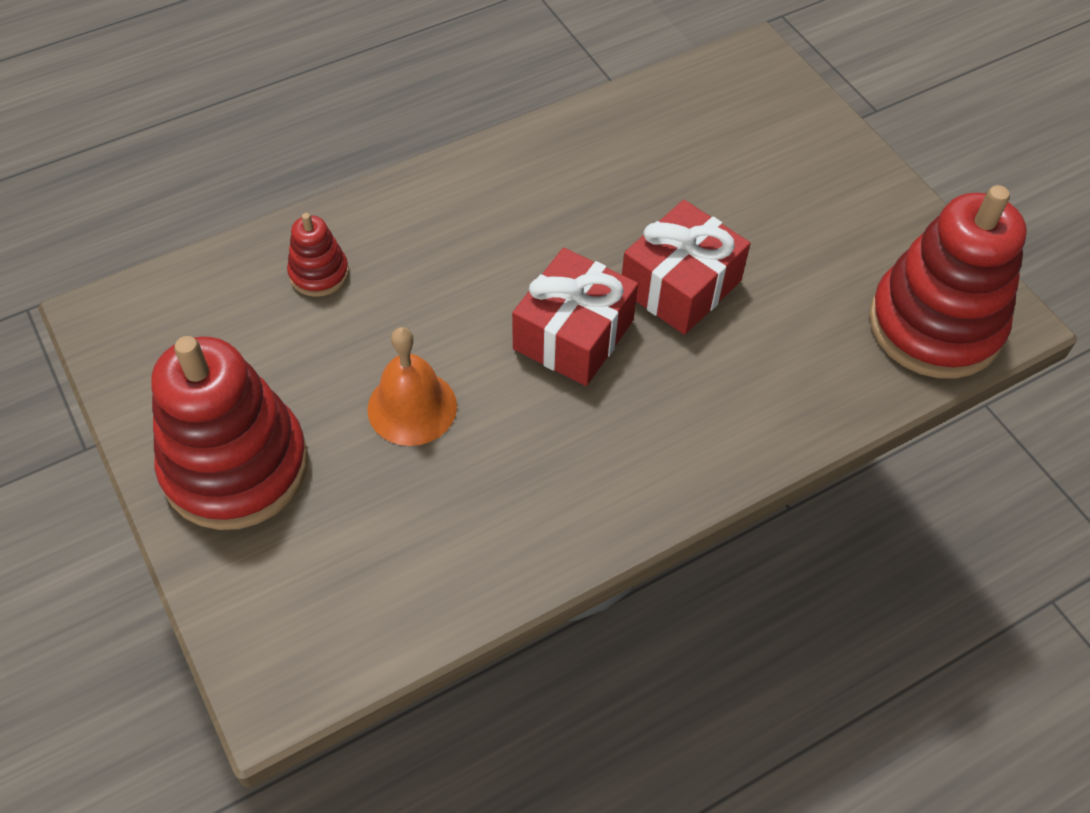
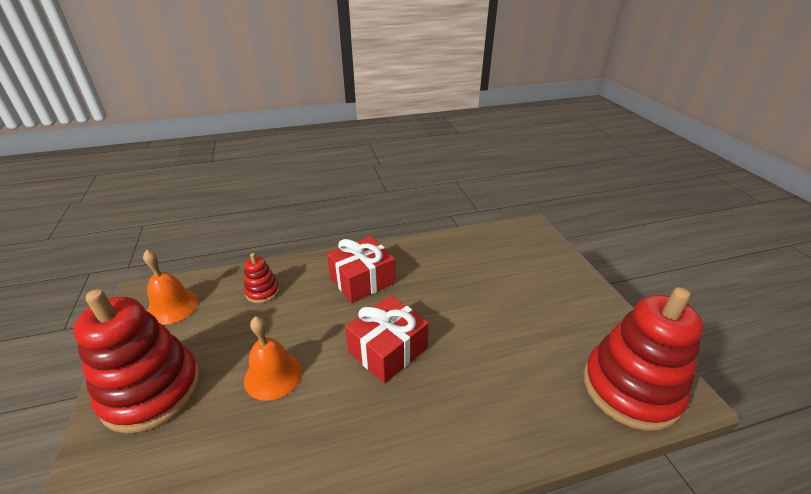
camera: 15 degrees right, 20 degrees down
red gift [622,200,750,335] -> red gift moved to [327,236,395,303]
none -> orange bell [143,250,199,325]

